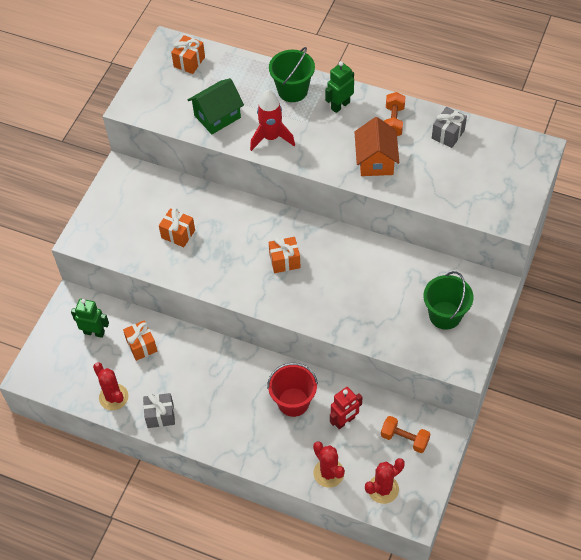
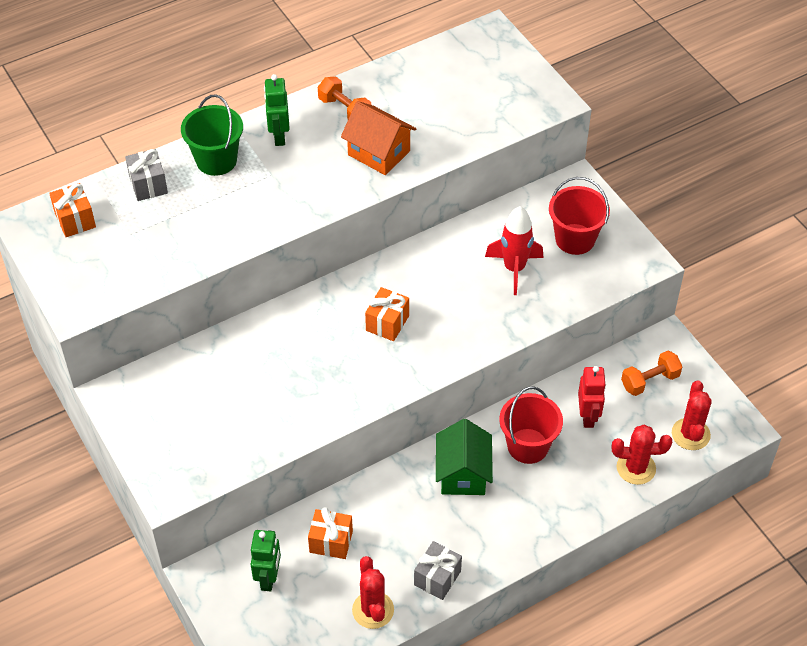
camera: 55 degrees left, 5 degrees down
green robot [71,299,109,338] -> green robot turned 135 degrees clockwise [251,530,281,592]
red cactus [93,362,128,410] -> red cactus turned 75 degrees clockwise [352,556,394,629]
orange gift [159,208,195,247] -> none
green house [188,78,244,134] -> green house moved to [436,419,493,495]
red rocket [250,89,295,151] -> red rocket moved to [485,206,543,295]
green bucket [423,271,473,330] -> red bucket [549,177,610,255]
grey gift [432,107,467,148] -> grey gift moved to [125,149,168,201]

